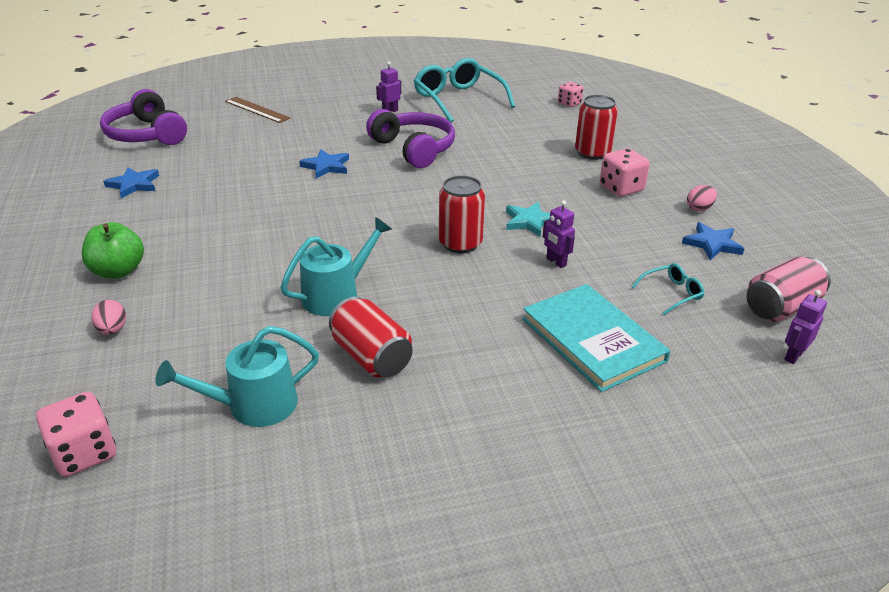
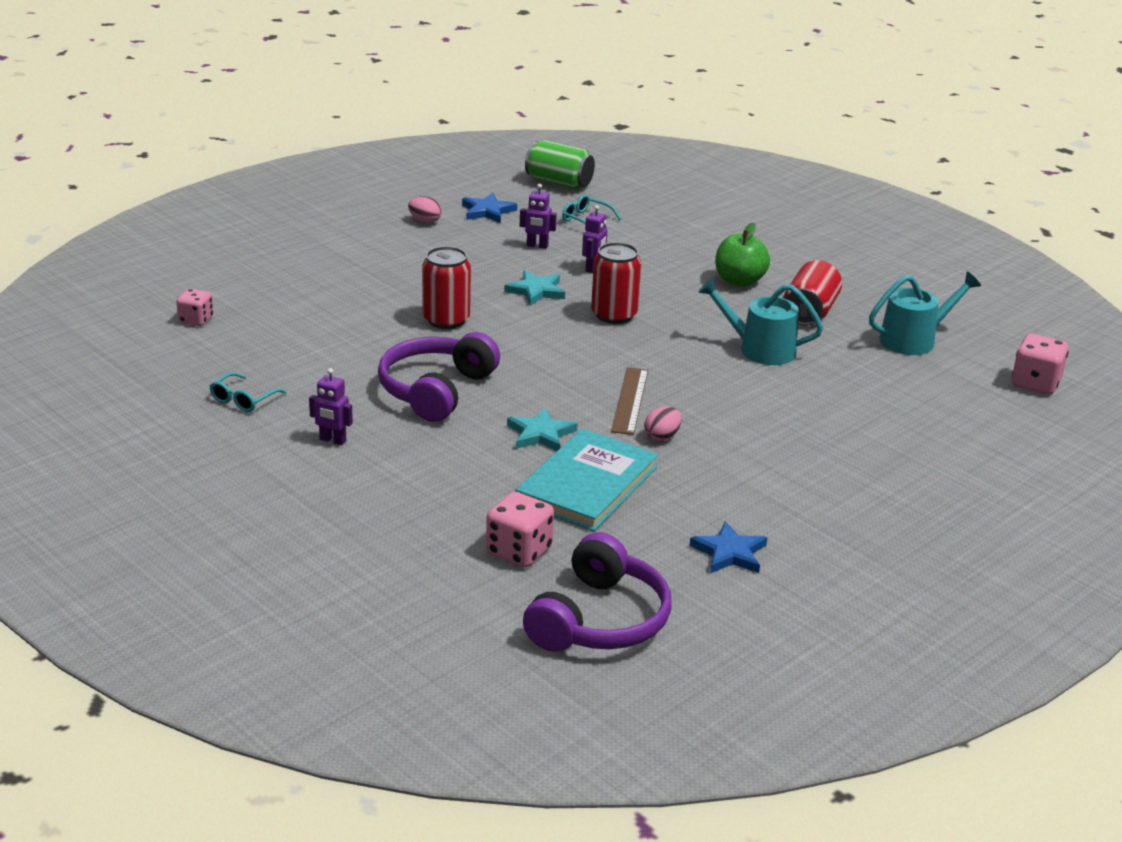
camera: 120 degrees left, 5 degrees down
green apple [81,222,144,279] -> green apple moved to [715,222,770,287]
pink egg [91,300,126,335] -> pink egg moved to [644,406,681,441]
turquoise watering can [156,326,319,427] -> turquoise watering can turned 60 degrees counterclockwise [869,272,981,355]
brown ruler [225,97,291,123] -> brown ruler moved to [611,367,648,435]
blue star [299,149,349,179] -> turquoise star [507,407,577,451]
turquoise glasses [414,58,515,122] -> turquoise glasses [210,372,286,412], size x0.45
turquoise book [522,284,670,392] -> turquoise book moved to [515,429,658,531]
red can [575,95,618,160] -> red can moved to [422,246,471,329]
pink dice [600,148,650,197] -> pink dice moved to [486,492,554,567]
pink can [747,257,831,322] -> green can [525,140,595,190]
purple robot [784,290,827,364] -> purple robot moved to [520,184,557,249]

